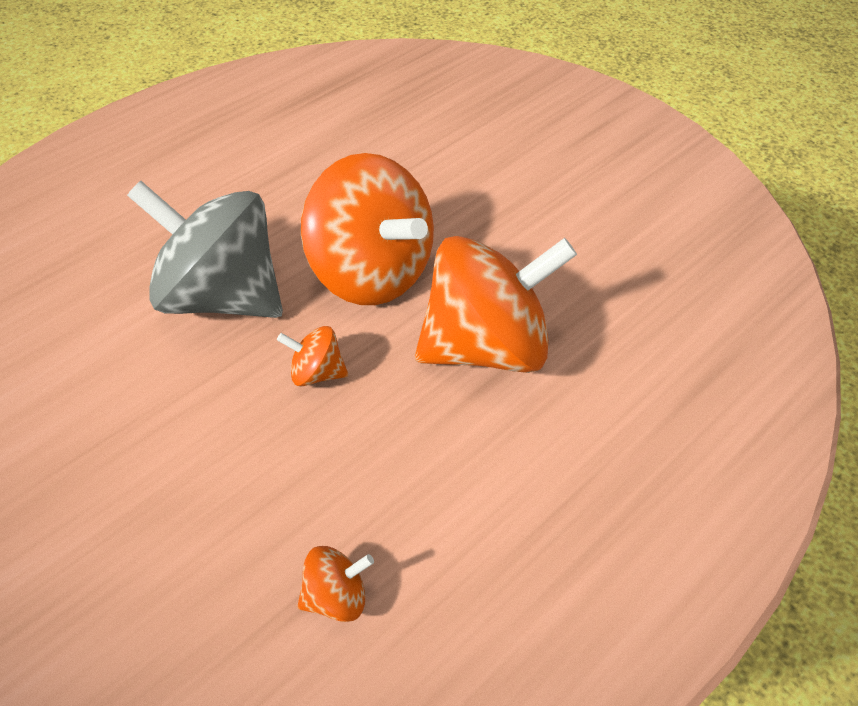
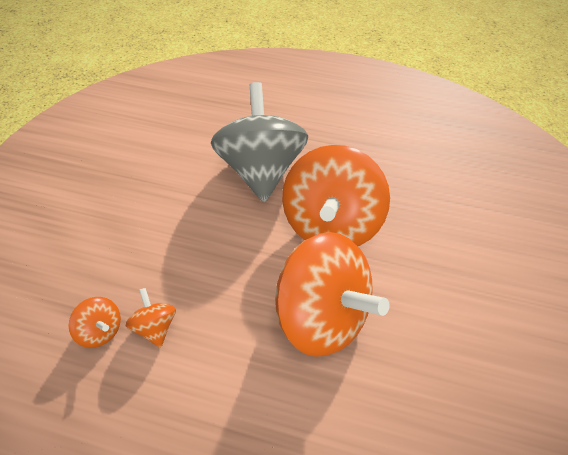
camera: 60 degrees right, 0 degrees up
orange spinning top [277,326,348,387] -> orange spinning top moved to [126,288,176,348]

